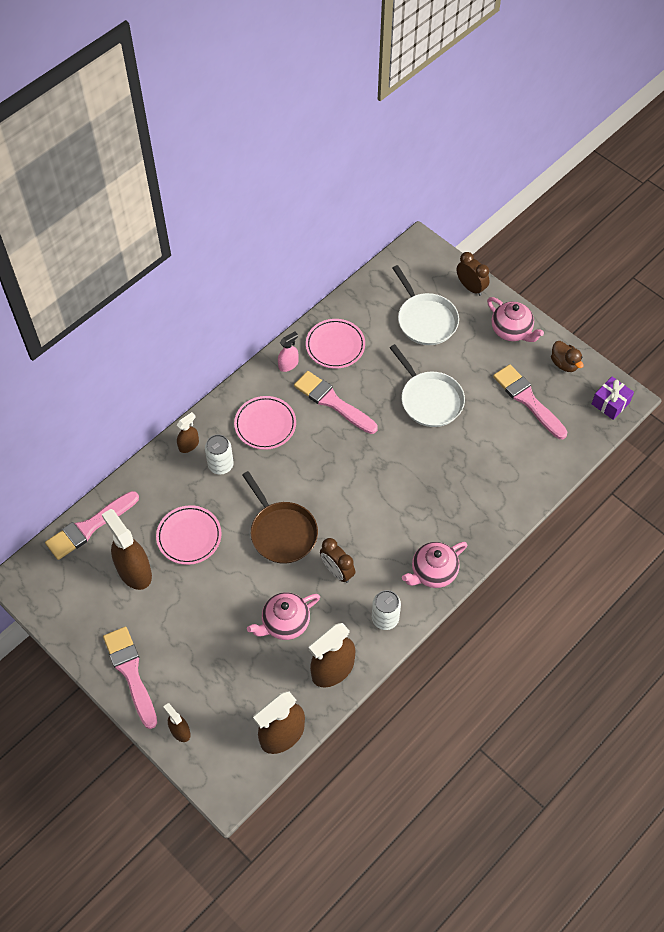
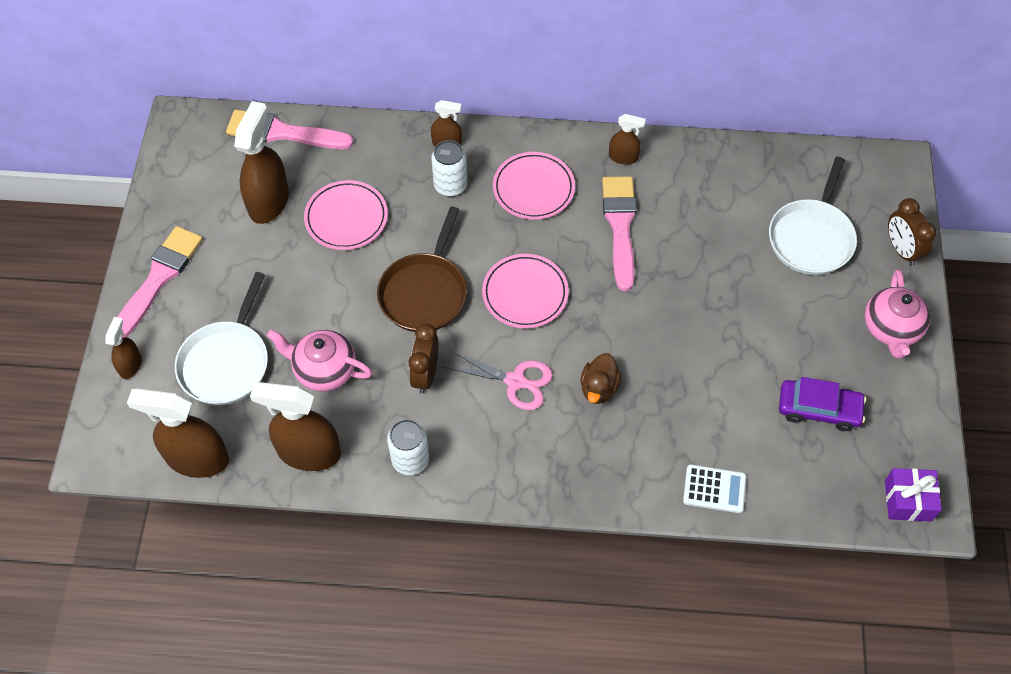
camera: 50 degrees right, 0 degrees up
pink spray bottle [278,331,299,372] -> brown spray bottle [609,114,646,165]
pink plate [306,319,365,369] -> pink plate moved to [482,254,569,328]
white pan [390,344,465,427] -> white pan moved to [175,272,268,405]
pink teapot [402,542,467,588] -> none
brown clock [456,252,490,296] -> brown clock turned 150 degrees clockwise [888,198,936,266]
pink brush [493,364,567,439] -> purple car [779,377,866,431]
brown duck [551,341,583,372] -> brown duck moved to [581,353,621,404]
none -> pink scissors [443,350,553,410]
none -> white calculator [683,464,746,513]

